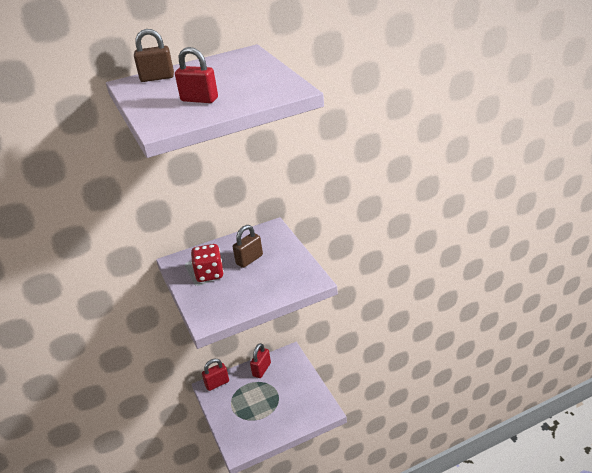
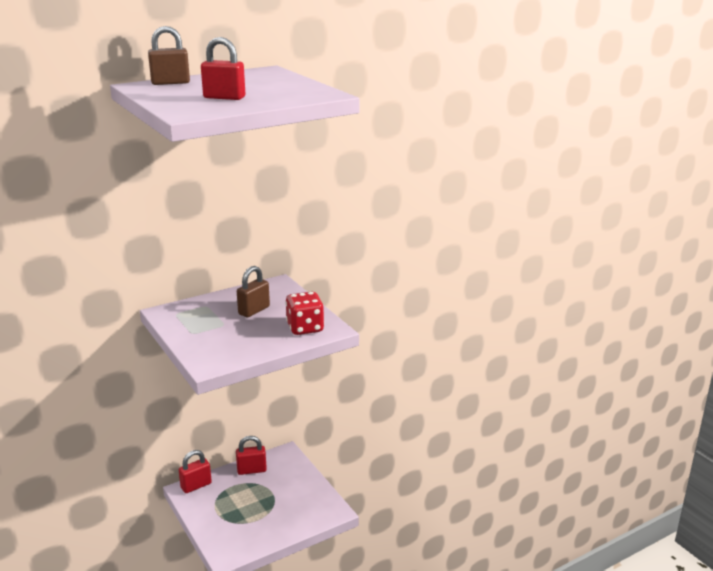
camera: 10 degrees left, 10 degrees down
red dice [191,244,224,282] -> red dice moved to [285,292,324,335]
red padlock [250,343,271,378] -> red padlock turned 60 degrees clockwise [236,436,267,475]

